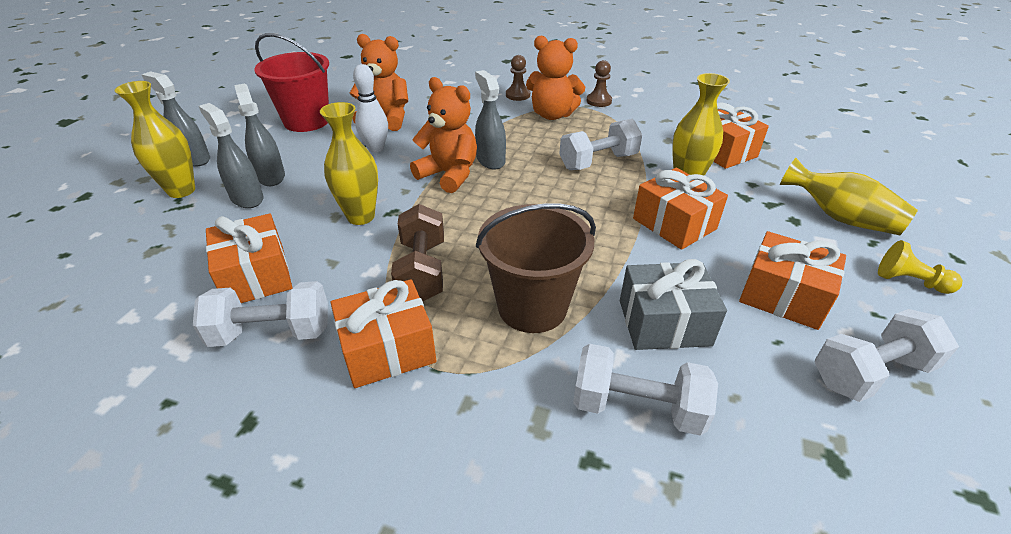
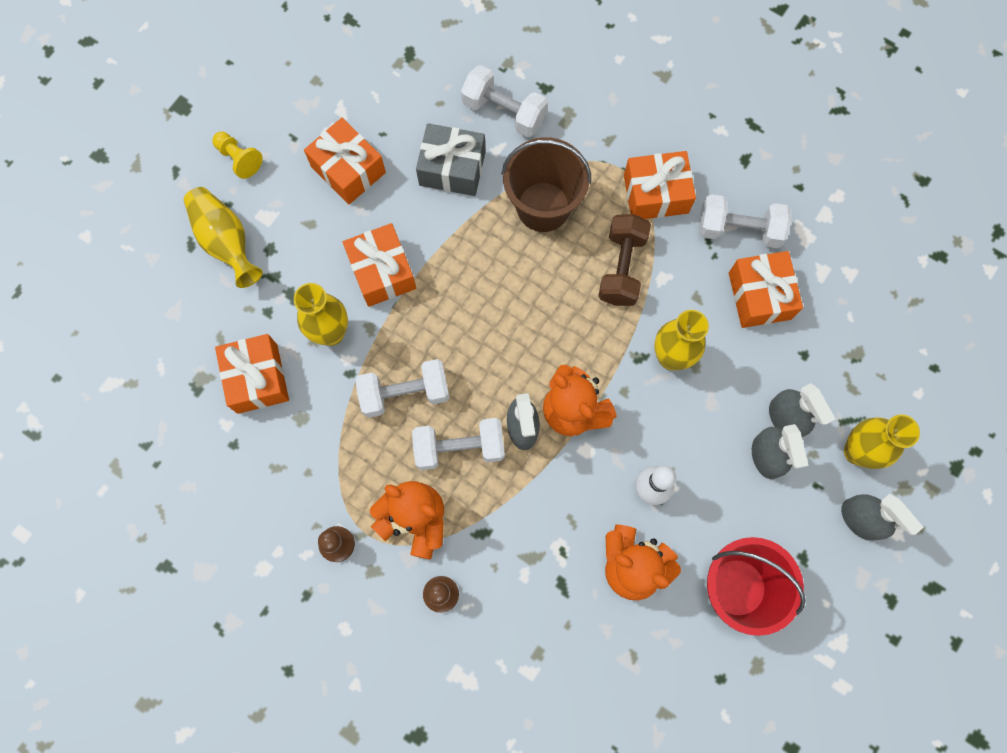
camera: 165 degrees left, 35 degrees up
white dumbbell [815,309,959,402] -> white dumbbell moved to [412,418,505,470]

